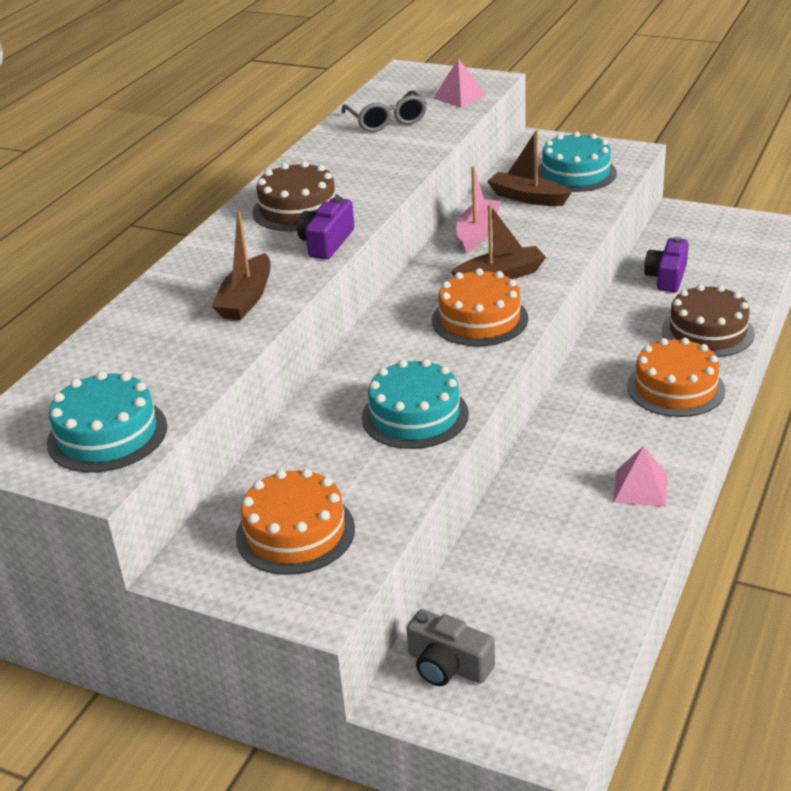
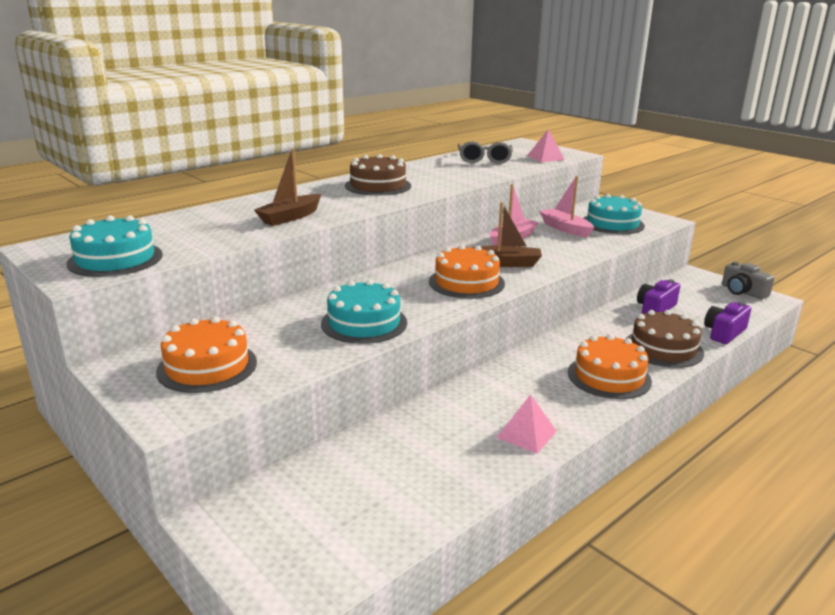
camera: 20 degrees right, 10 degrees down
purple camera [297,196,354,259] -> purple camera moved to [704,302,751,344]
grey camera [406,609,495,686] -> grey camera moved to [722,262,774,299]
brown boat [487,130,571,206] -> pink boat [539,176,594,238]

